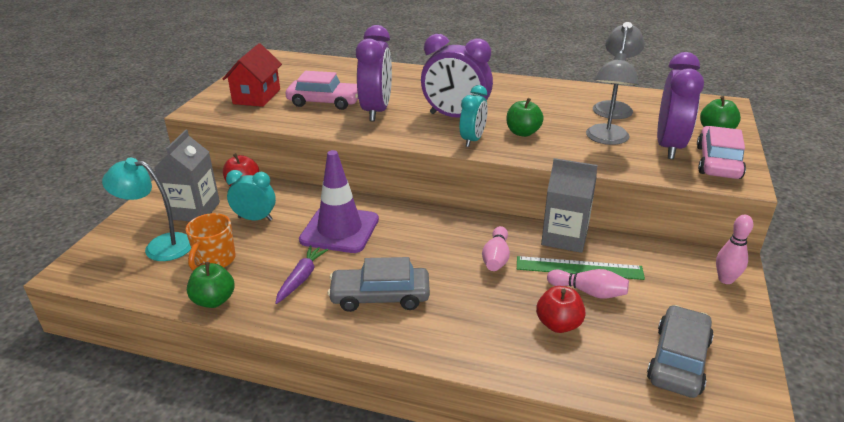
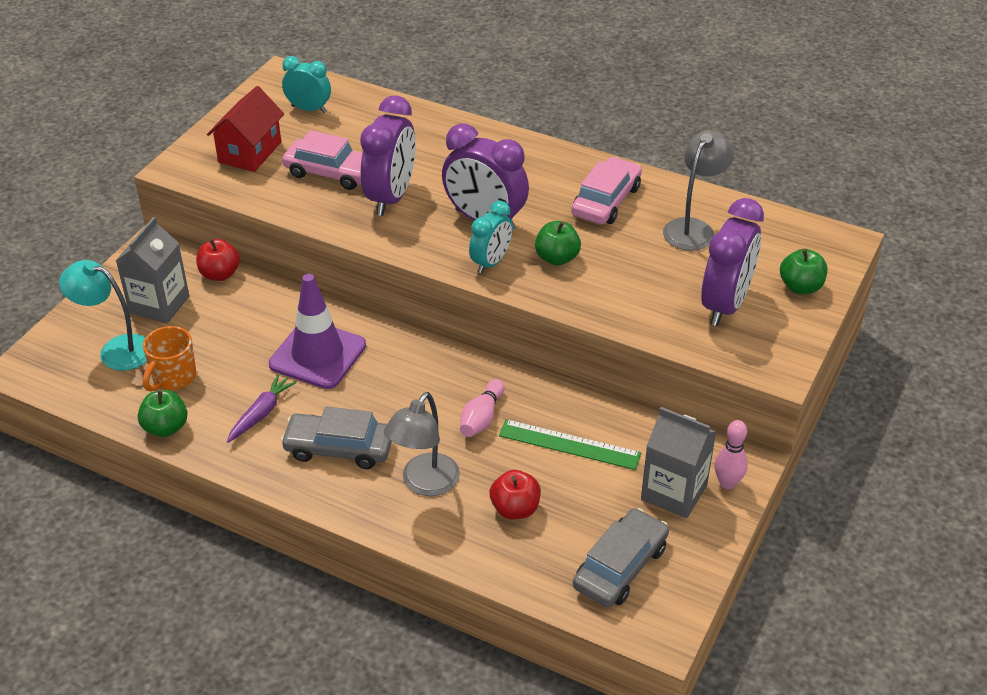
camera: 10 degrees right, 10 degrees up
turquoise clock [226,170,276,221] -> turquoise clock moved to [282,56,331,113]
grey carton [541,158,598,253] -> grey carton moved to [641,407,716,518]
pink bowling pin [547,269,629,299] -> none
grey lamp [586,50,639,145] -> grey lamp moved to [384,392,460,496]
pink car [697,126,746,179] -> pink car moved to [571,157,642,224]

